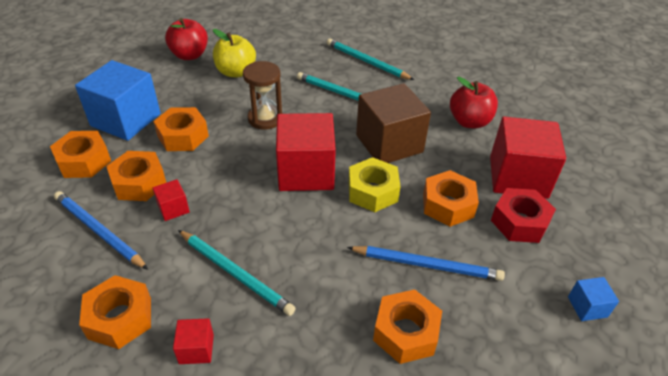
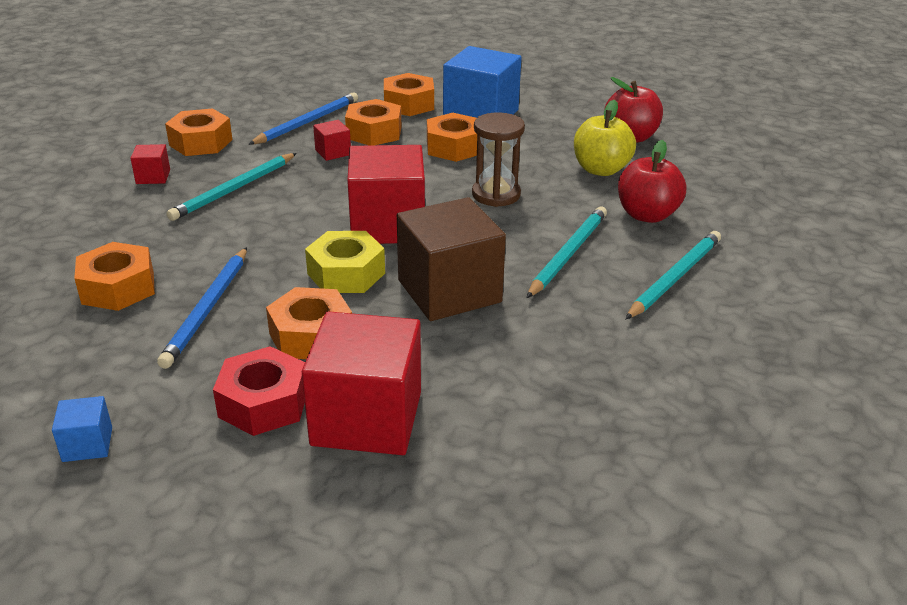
camera: 90 degrees right, 10 degrees down
red apple [450,77,498,128] -> red apple moved to [618,140,686,223]

